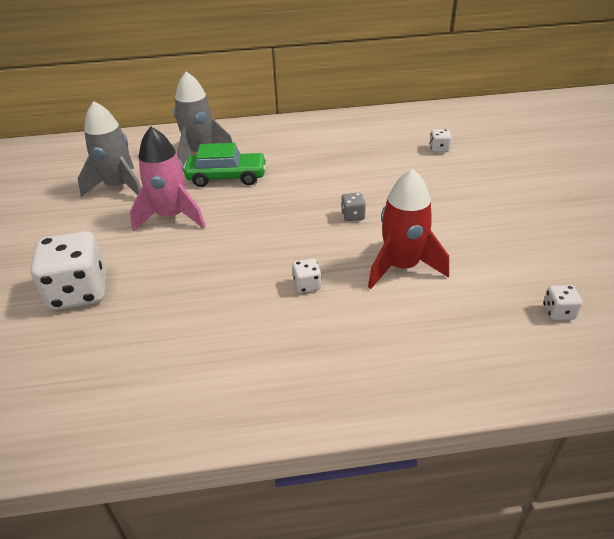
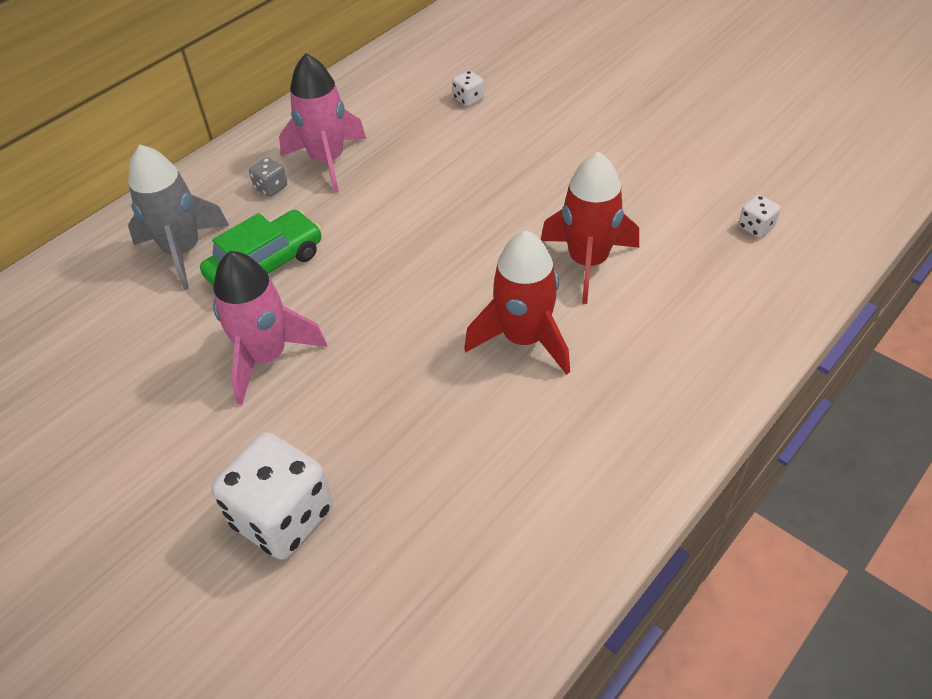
camera: 40 degrees left, 10 degrees up
grey rocket [78,101,141,197] -> none
white dice [292,258,321,293] -> red rocket [464,230,570,375]
grey dice [341,193,366,221] -> grey dice moved to [249,157,287,197]
none -> pink rocket [279,54,366,192]

